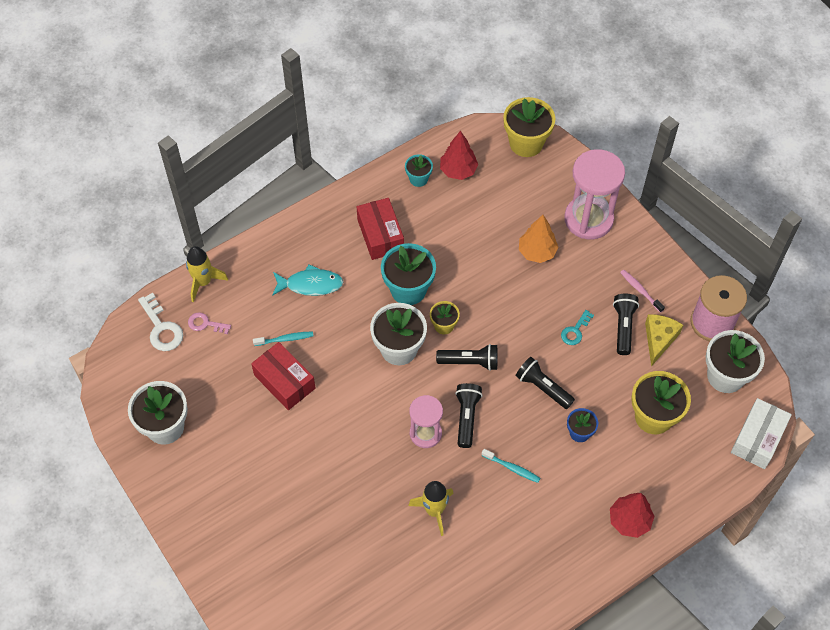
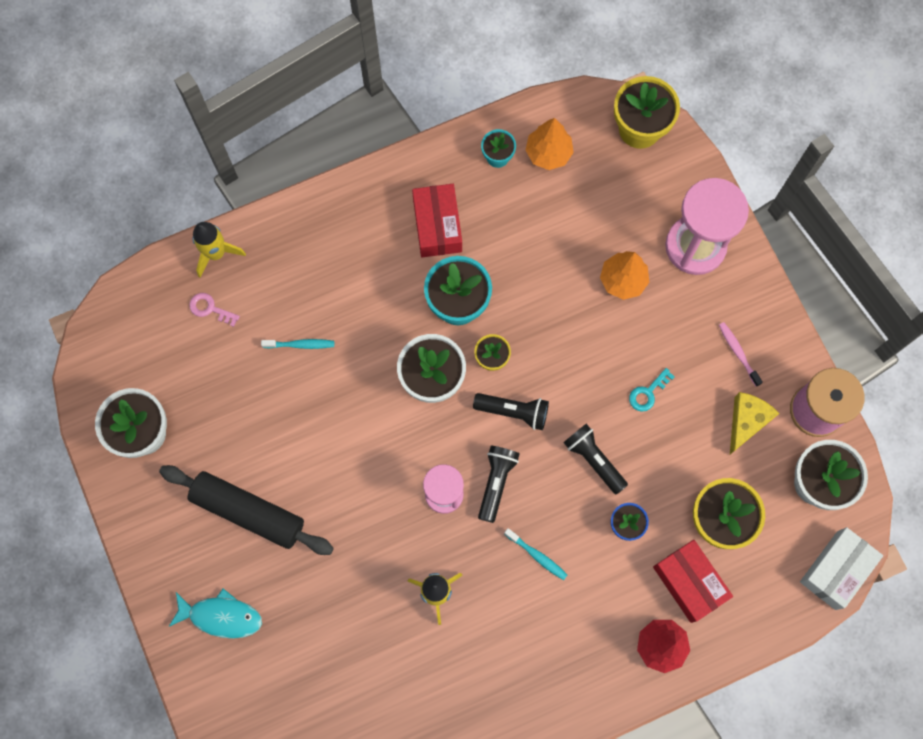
camera: 10 degrees right, 15 degrees up
white key [138,293,183,351] -> none
red box [251,342,315,410] -> red box moved to [653,540,733,623]
turquoise fish [272,264,343,296] -> turquoise fish moved to [169,589,262,639]
red tree [440,131,478,180] -> orange tree [525,118,574,170]
black flashlight [613,293,639,355] -> none
none -> black rolling pin [159,465,334,555]

